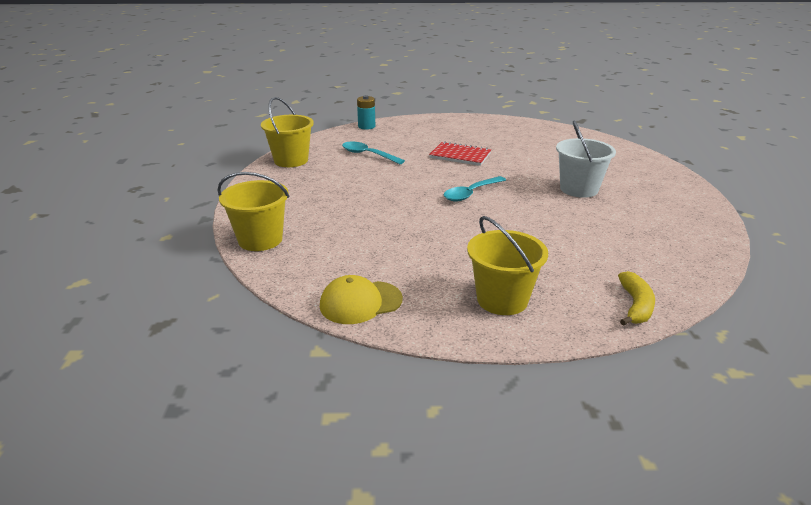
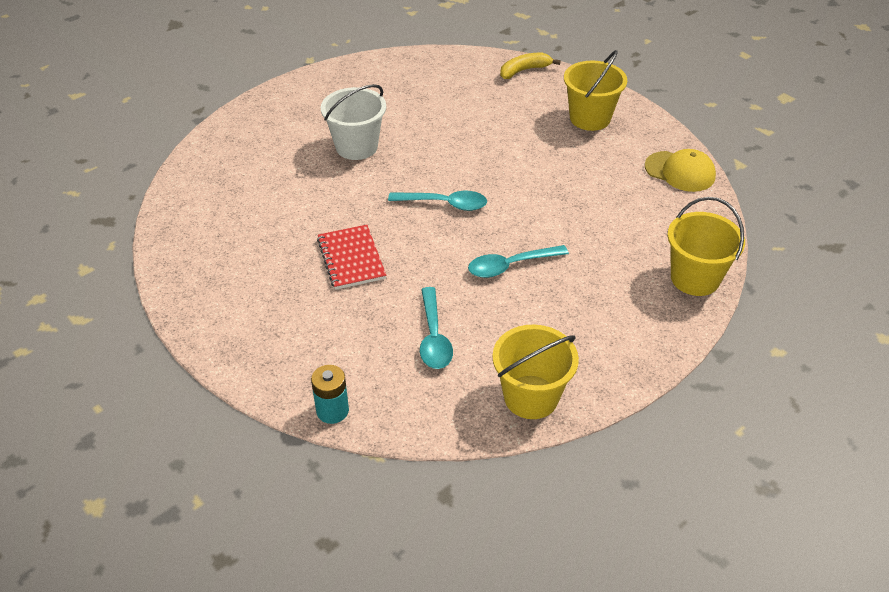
camera: 130 degrees left, 15 degrees up
none -> turquoise spoon [468,245,569,278]

